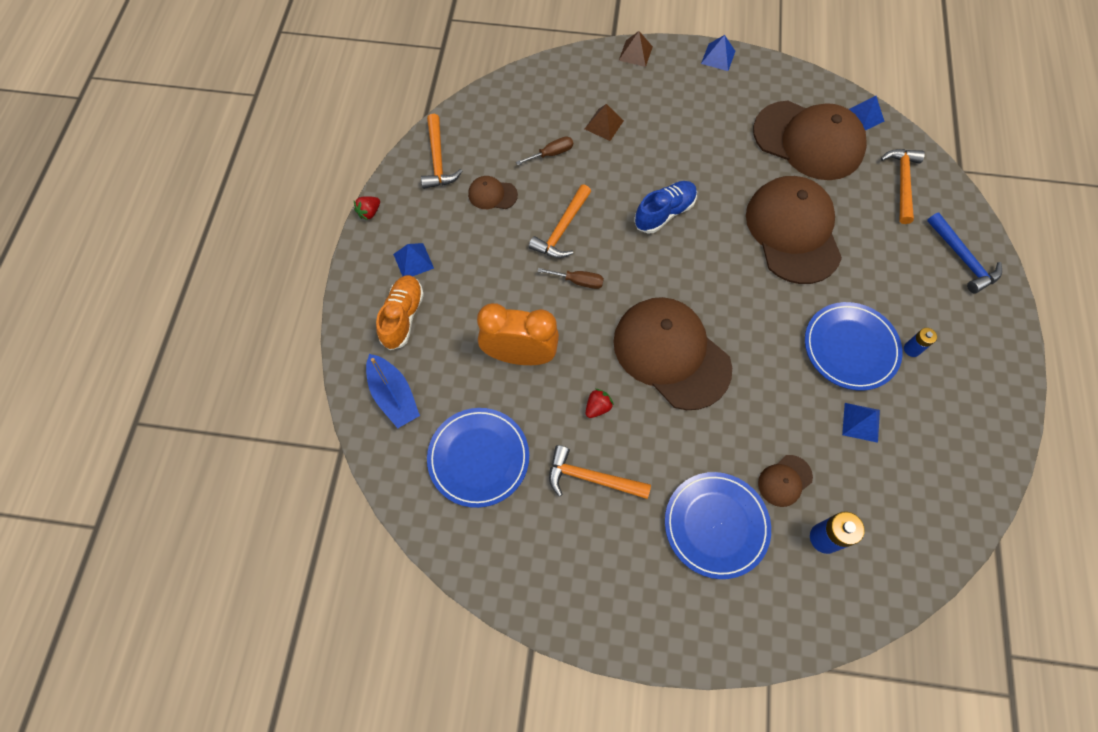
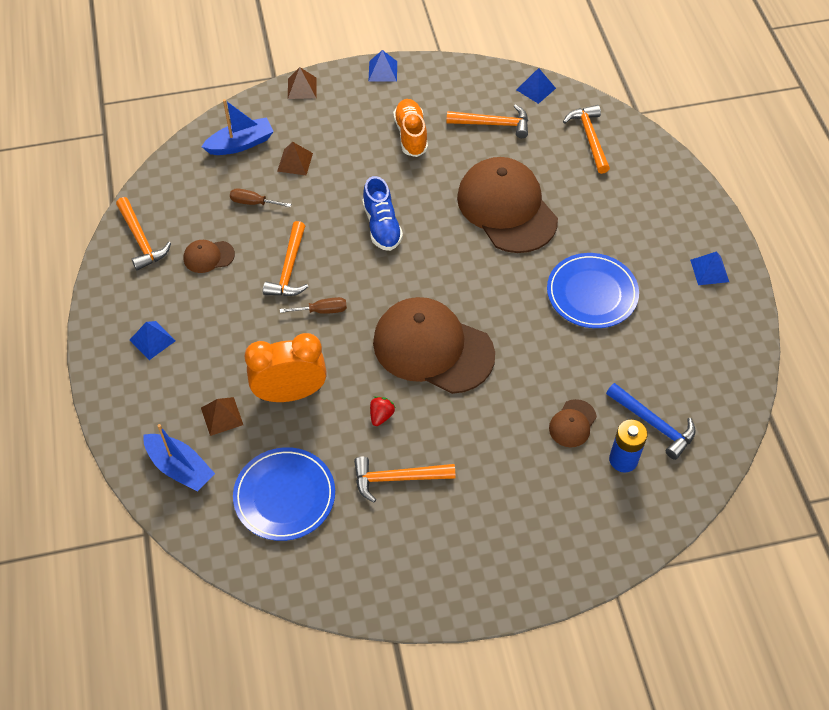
camera: 20 degrees left, 10 degrees down
red strawberry [354,196,380,221] -> none
orange shoe [376,275,424,350] -> orange shoe moved to [393,99,428,157]
brown screwdriver [516,136,573,165] -> brown screwdriver turned 120 degrees counterclockwise [230,188,291,207]
blue shoe [634,181,697,233] -> blue shoe turned 135 degrees clockwise [362,176,403,251]
blue plate [665,472,771,579] -> none
brown cap [753,101,867,180] -> orange hammer [446,104,528,138]
blue pyramid [842,403,880,443] -> blue pyramid moved to [690,251,729,285]
blue battery [904,328,937,357] -> none
blue hammer [927,212,1002,294] -> blue hammer moved to [606,383,696,460]
none -> blue boat [201,99,274,155]
none -> brown pyramid [201,397,243,436]

